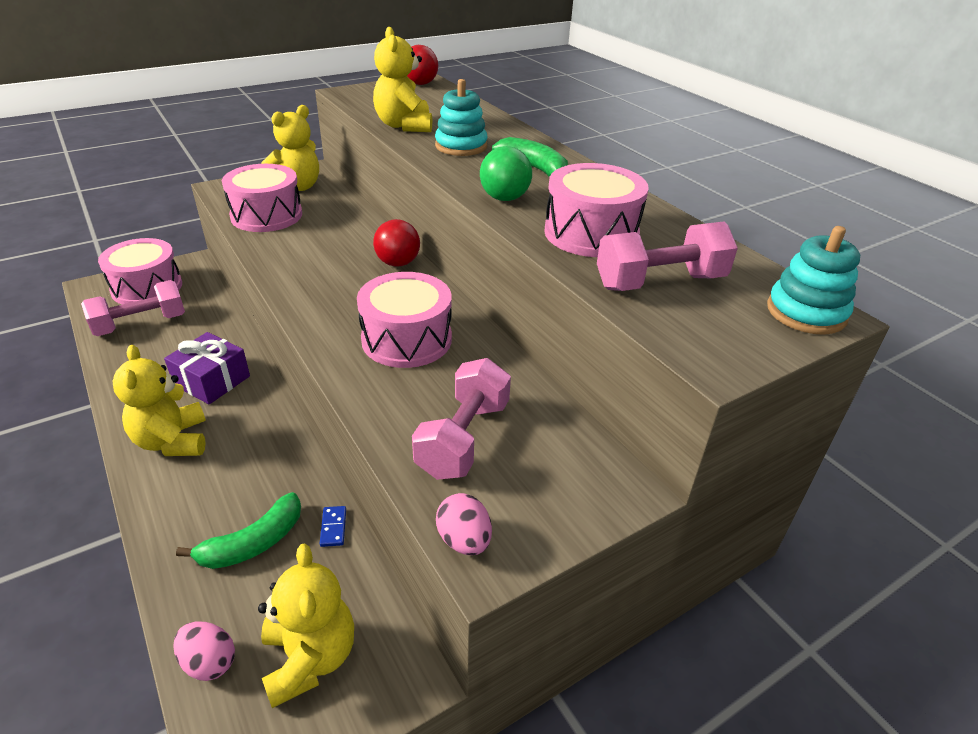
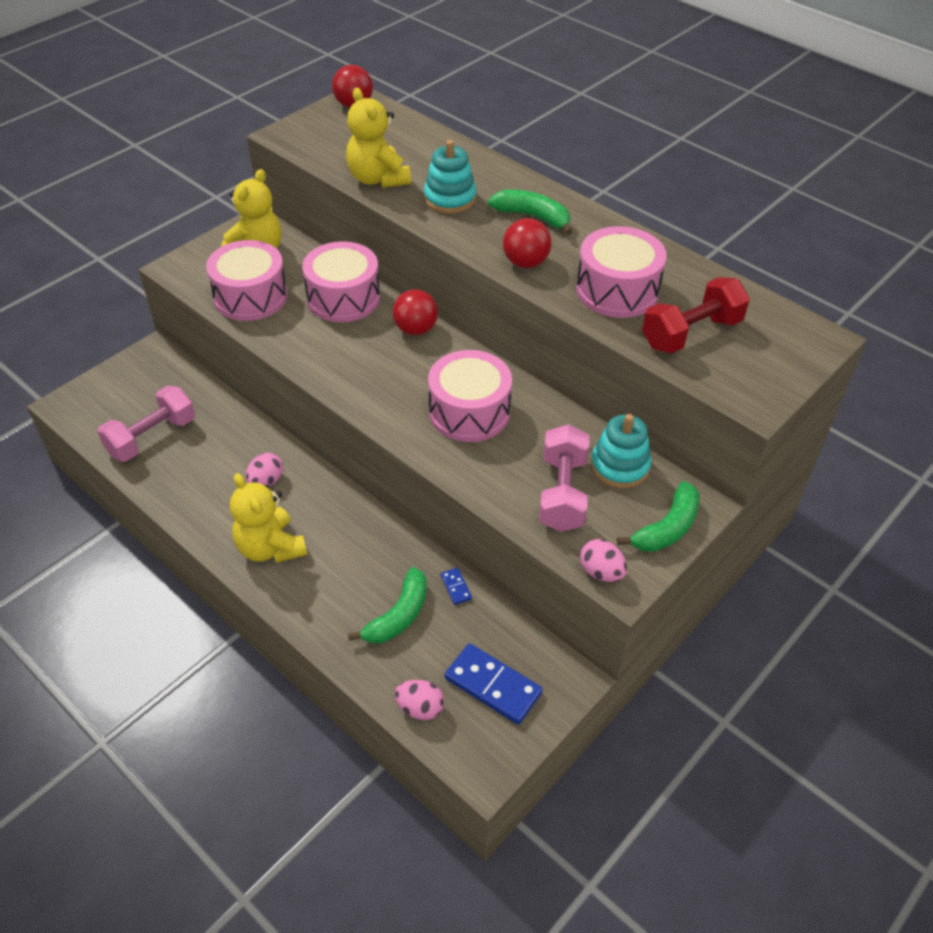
camera: 15 degrees left, 10 degrees up
pink drum [98,238,182,304] -> pink drum moved to [302,241,380,322]
purple gift [164,332,250,404] -> pink egg [246,453,283,486]
yellow teddy bear [258,544,354,708] -> blue domino [445,643,543,725]
green ball [480,146,532,201] -> red ball [503,218,551,268]
pink dumbbell [597,221,738,291] -> red dumbbell [642,277,750,354]
turquoise stacking toy [767,226,860,335] -> turquoise stacking toy moved to [591,414,651,488]
none -> green banana [617,481,700,552]

